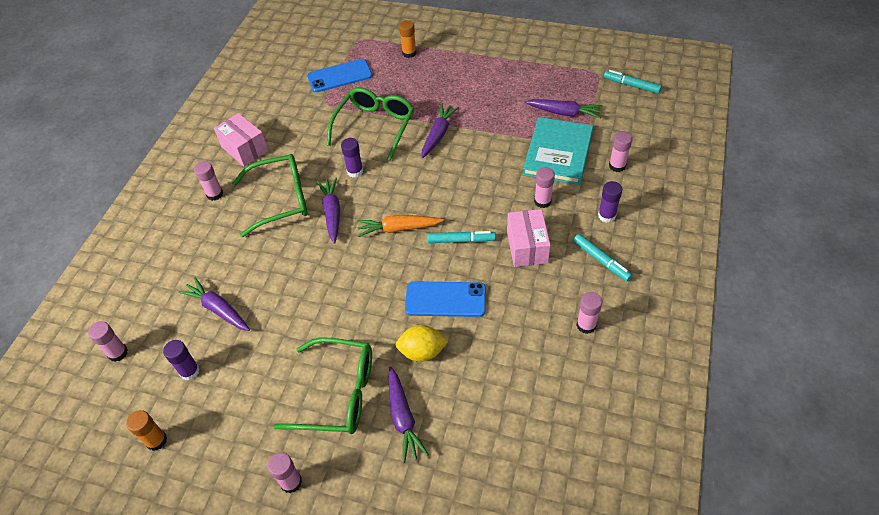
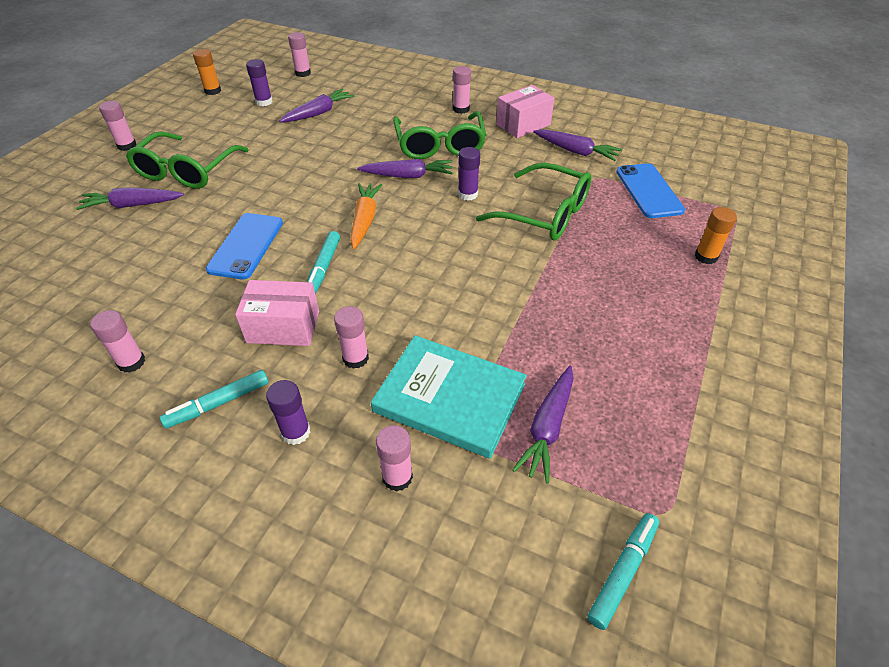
camera: 95 degrees right, 5 degrees down
yellow lemon [396,325,448,362] -> none
purple carrot [422,103,459,158] -> purple carrot moved to [533,129,622,161]

